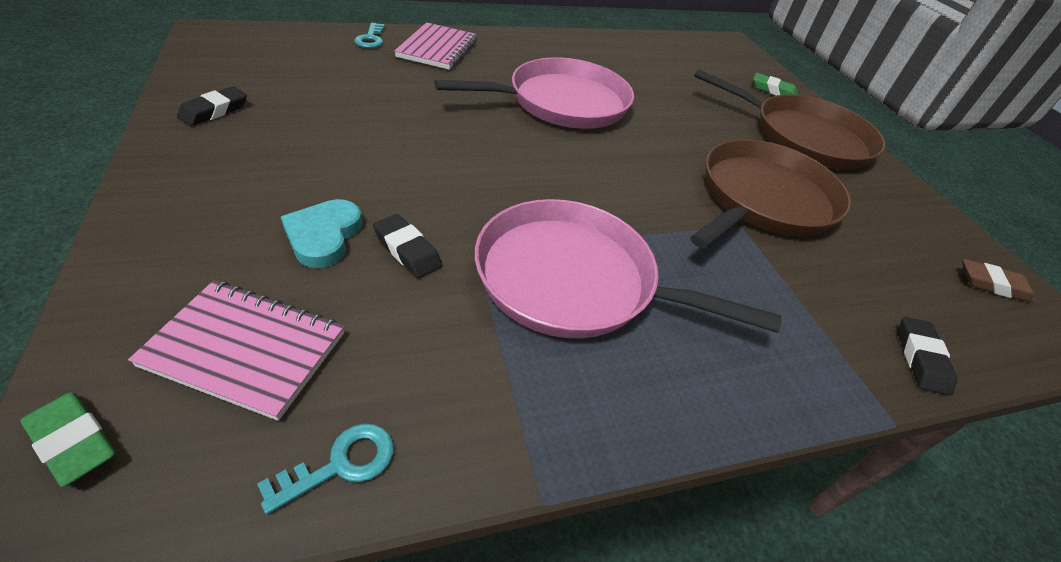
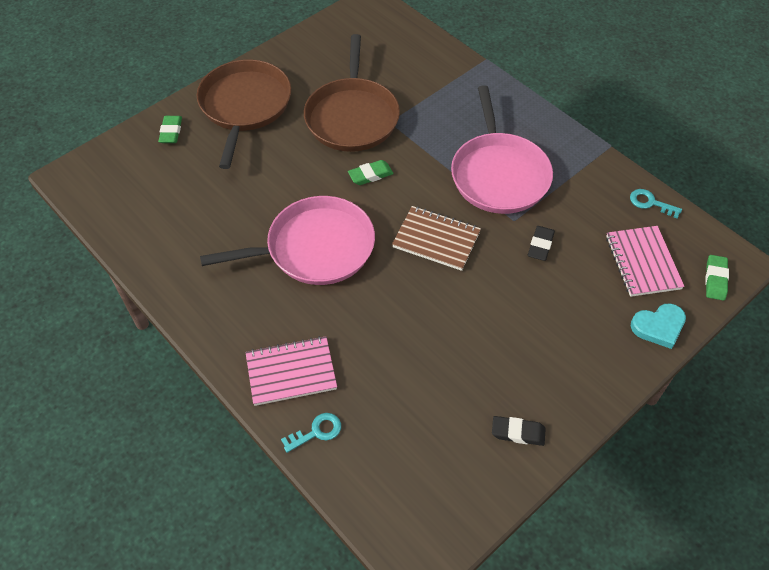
camera: 110 degrees left, 10 degrees up
turquoise heart [281,199,362,268] -> turquoise heart moved to [631,303,686,349]
pink pan [435,57,634,129] -> pink pan turned 120 degrees clockwise [200,196,375,285]
brown pan [690,139,852,249] -> brown pan turned 105 degrees counterclockwise [304,34,400,152]
black eraser [898,317,958,396] -> none
brown eraser [962,259,1034,303] -> none
none -> green eraser [348,160,393,185]
none -> brown notebook [392,206,481,271]

